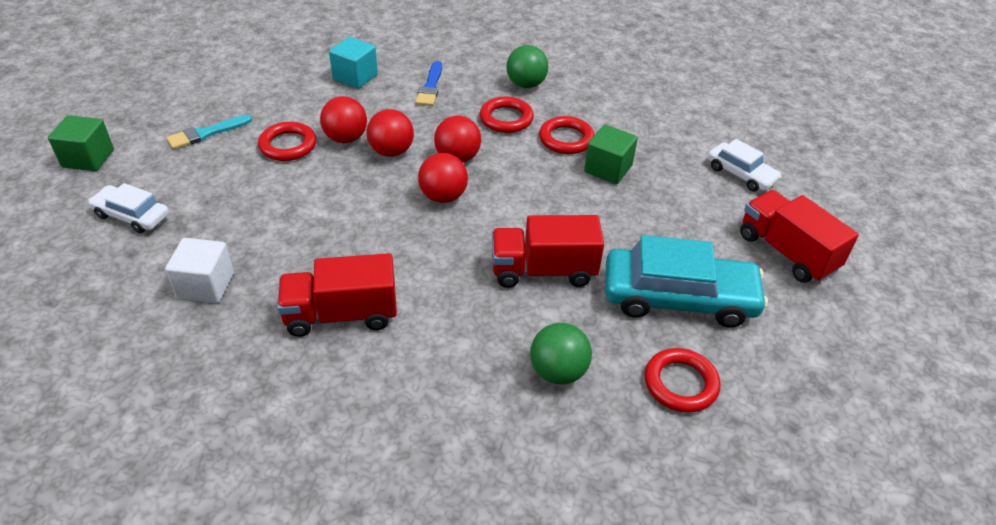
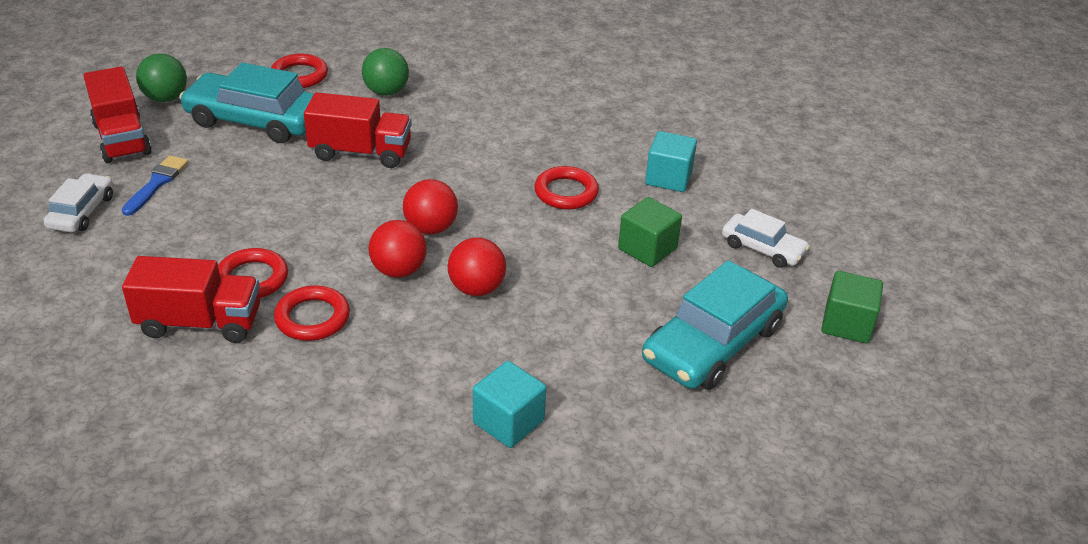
camera: 170 degrees left, 5 degrees down
white cube [165,238,234,303] -> turquoise cube [645,131,697,192]
turquoise brush [166,115,252,149] -> turquoise car [642,260,788,390]
red ring [258,122,316,161] -> red ring moved to [534,166,599,210]
red truck [277,253,397,337] -> red truck moved to [122,256,260,343]
red ball [320,96,367,143] -> none
blue brush [415,61,442,106] -> blue brush moved to [122,155,189,216]
green ball [506,45,548,88] -> green ball moved to [136,53,187,102]
green cube [584,125,638,184] -> green cube moved to [618,197,682,267]
white car [708,139,782,192] -> white car turned 45 degrees clockwise [43,173,113,233]

